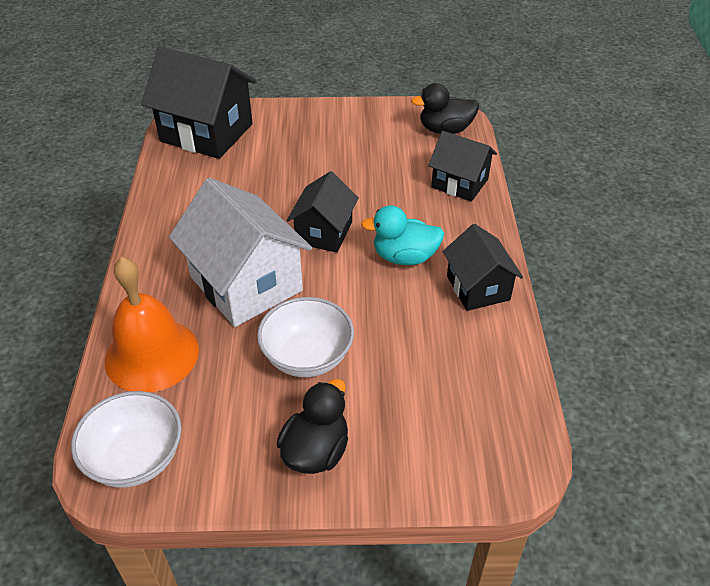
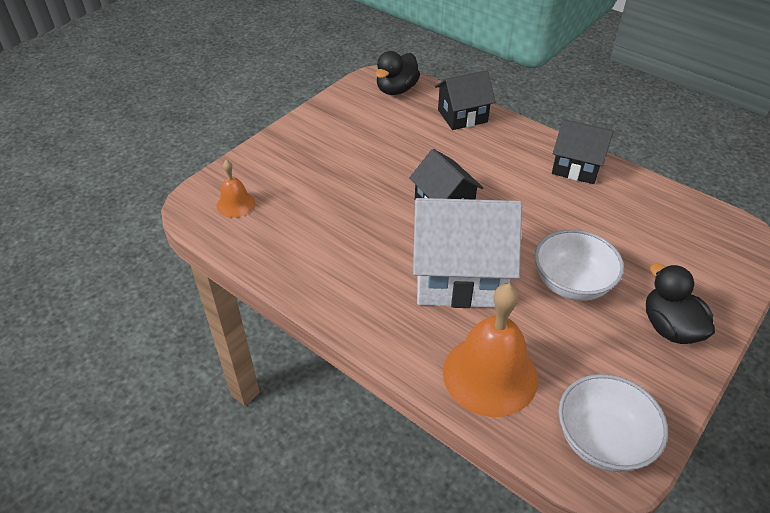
camera: 50 degrees left, 0 degrees up
black house [141,47,257,159] -> orange bell [217,160,255,217]
turquoise duck [361,205,445,265] -> none

